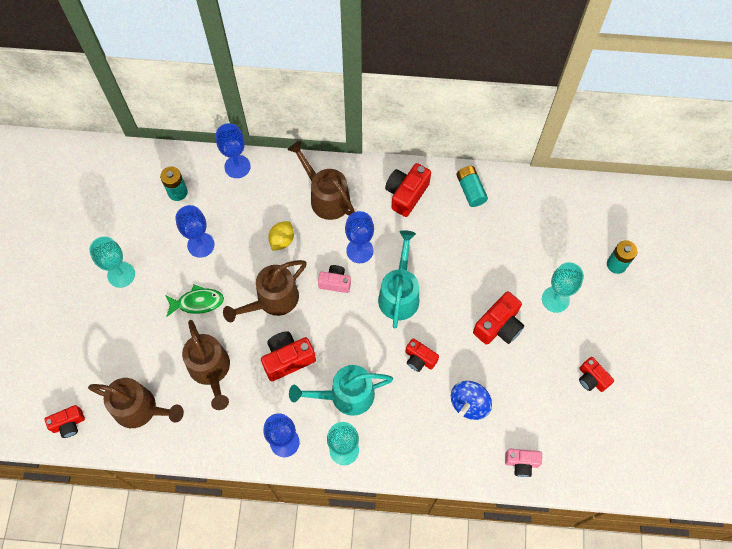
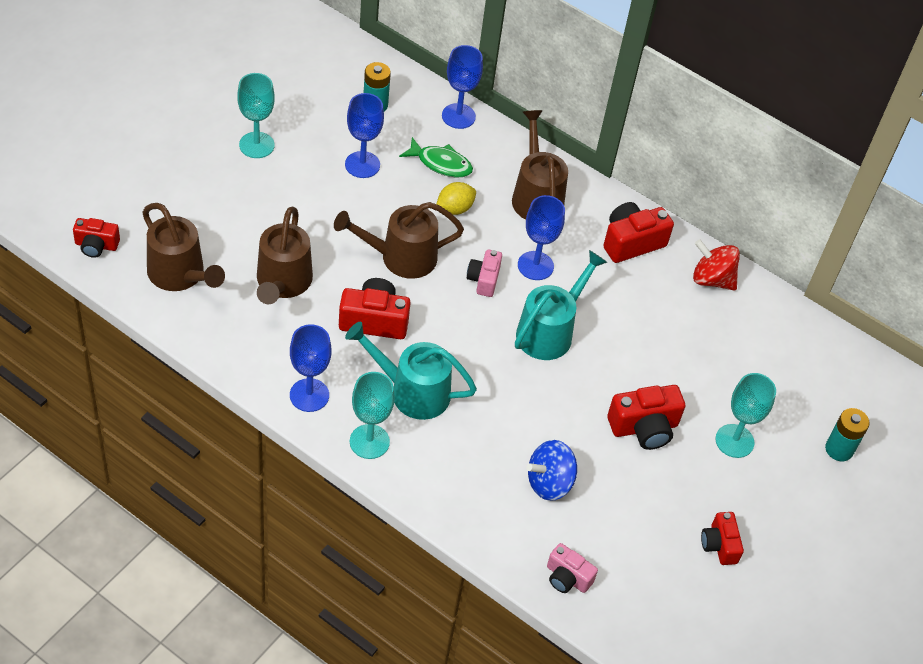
camera: 25 degrees right, 15 degrees down
green fish [165,285,224,317] -> green fish moved to [399,137,473,177]
pink camera [318,265,351,293] -> pink camera turned 120 degrees counterclockwise [467,249,502,297]
red camera [406,338,439,372] -> none
turquoise battery [456,166,488,207] -> red spinning top [693,239,740,291]

